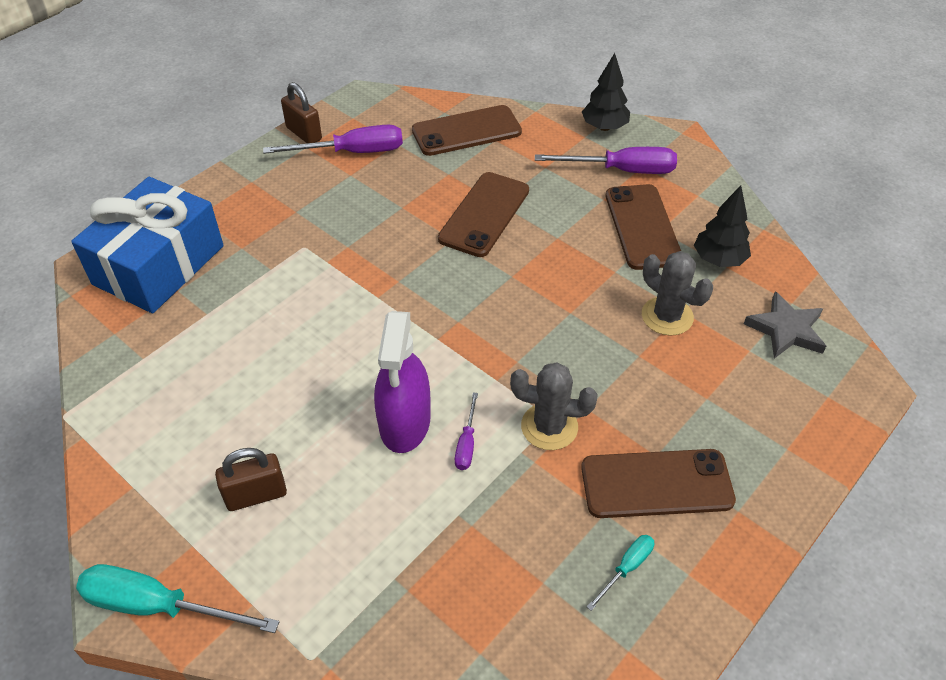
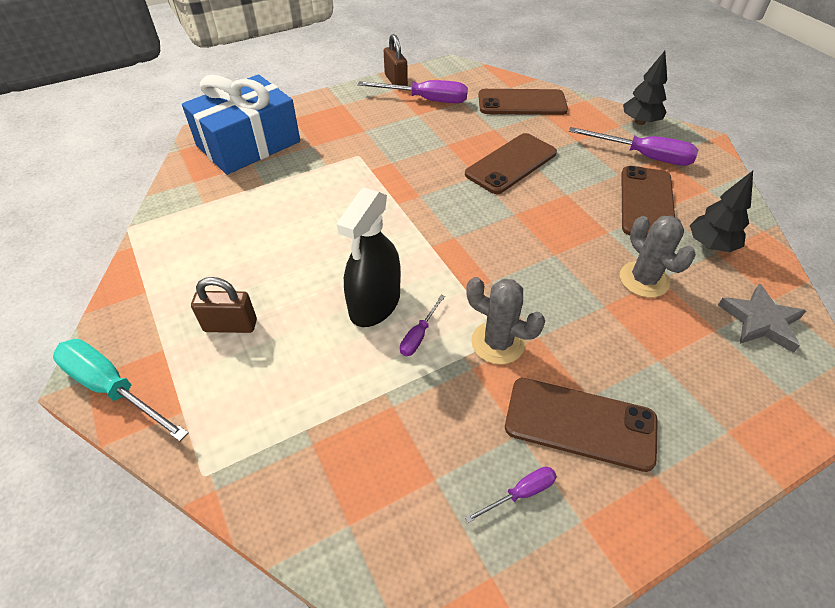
camera: 20 degrees right, 0 degrees up
purple spray bottle [374,311,431,453] -> black spray bottle [336,187,401,327]
turquoise screwdriver [587,535,654,611] -> purple screwdriver [465,467,557,523]

